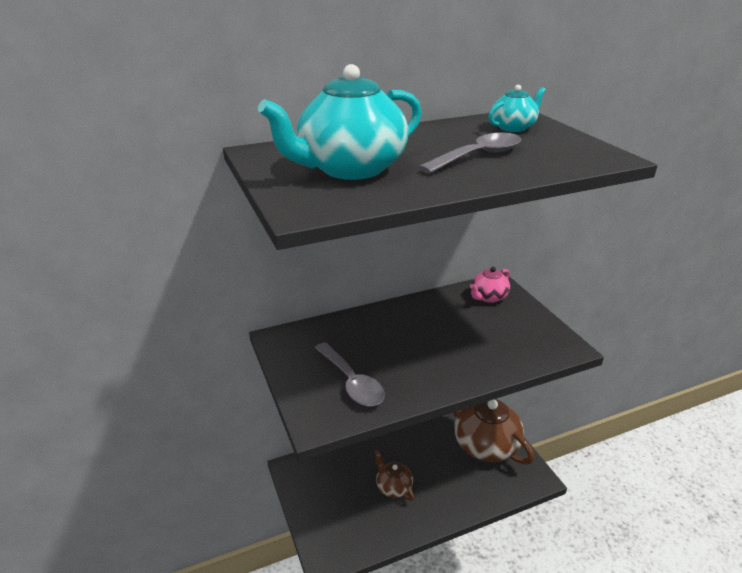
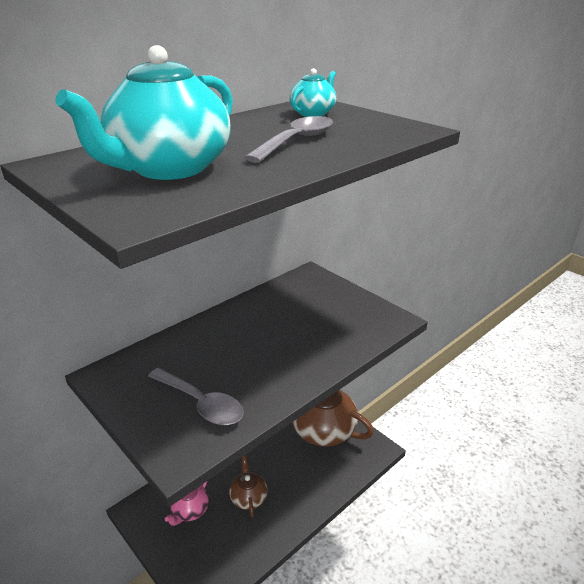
camera: 20 degrees left, 0 degrees up
brown teapot [374,450,414,501] -> brown teapot turned 45 degrees clockwise [229,455,268,517]
pink teapot [470,267,510,303] -> pink teapot moved to [165,481,209,526]

